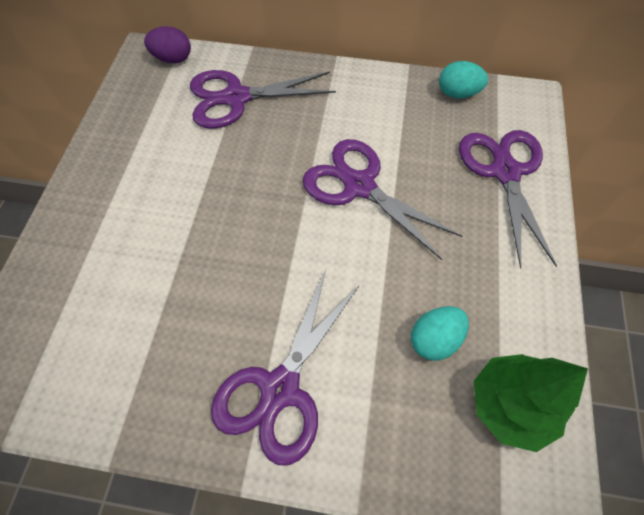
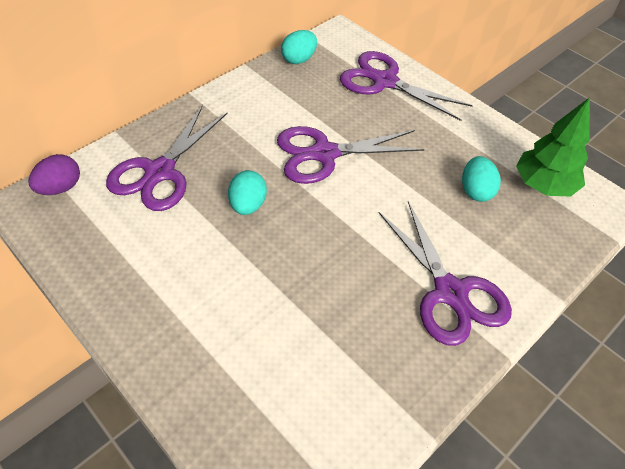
camera: 55 degrees left, 10 degrees down
none -> turquoise egg [228,170,267,215]

